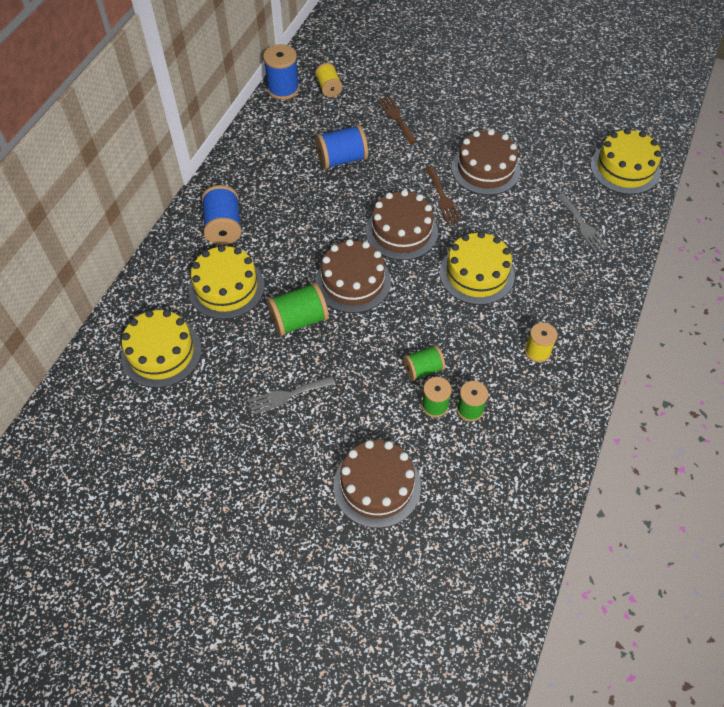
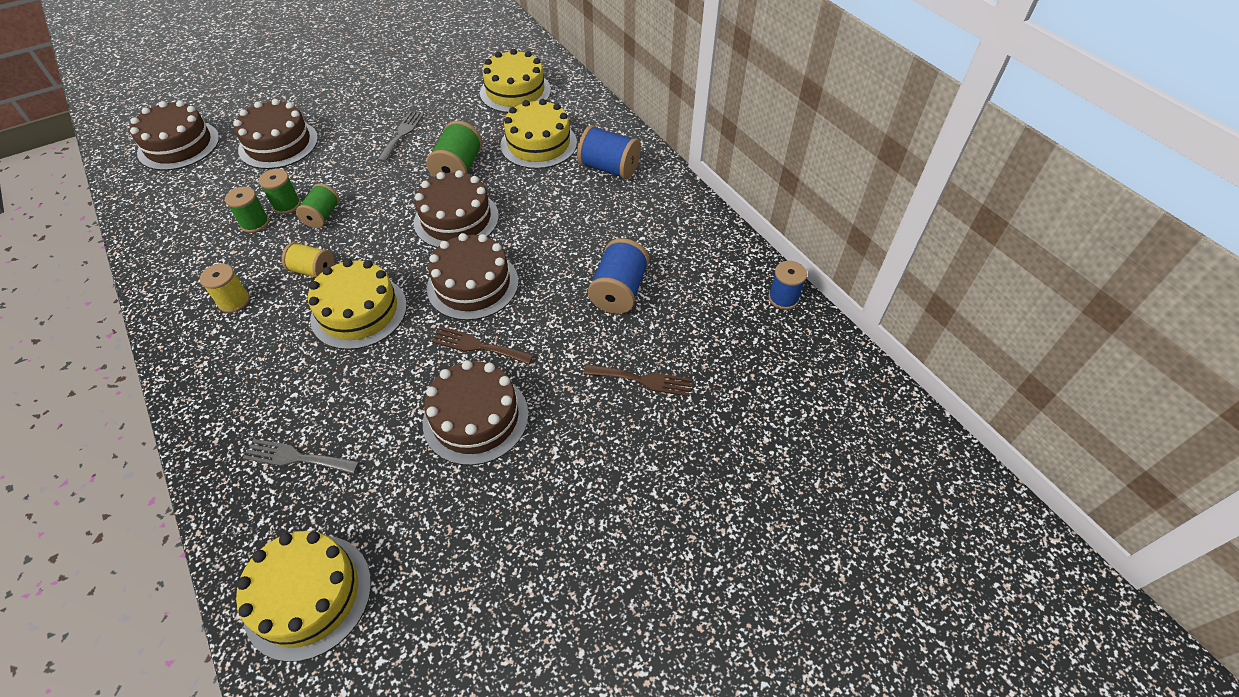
camera: 125 degrees right, 5 degrees down
blue spool [263,44,299,100] -> blue spool [768,261,807,310], size x0.65
yellow spool [315,63,343,97] -> yellow spool moved to [282,242,334,277]
none -> brown cake [130,100,219,170]

